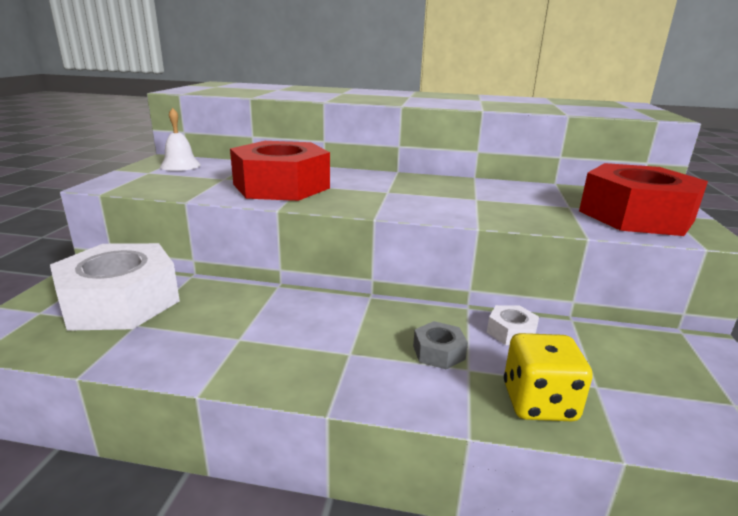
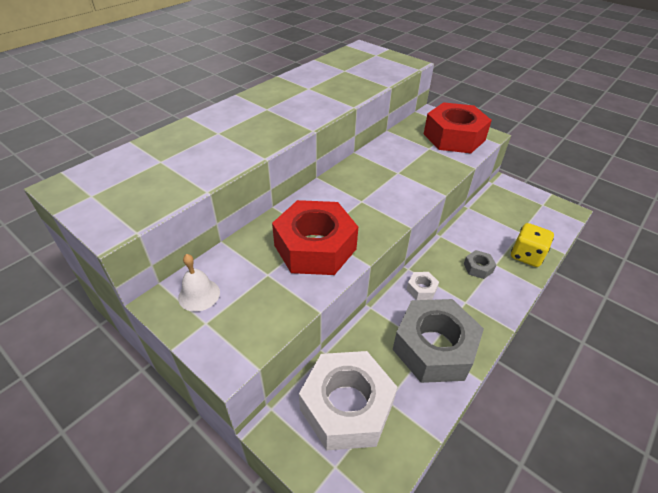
camera: 60 degrees left, 20 degrees up
white nut [487,305,539,345] -> white nut moved to [407,272,439,300]
none -> grey nut [393,299,484,383]

